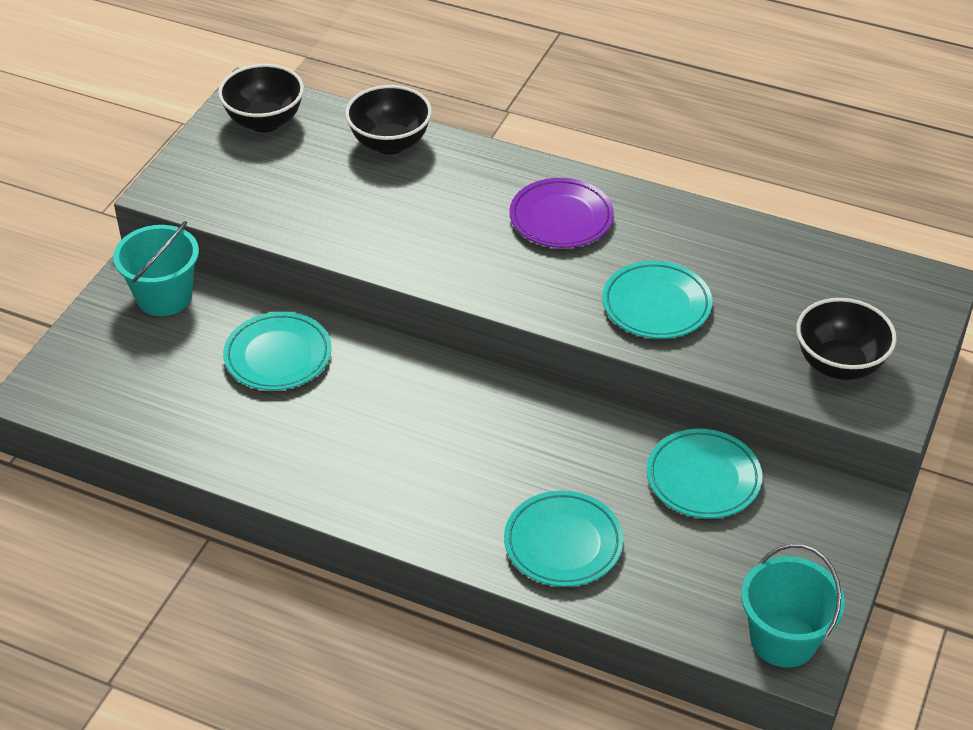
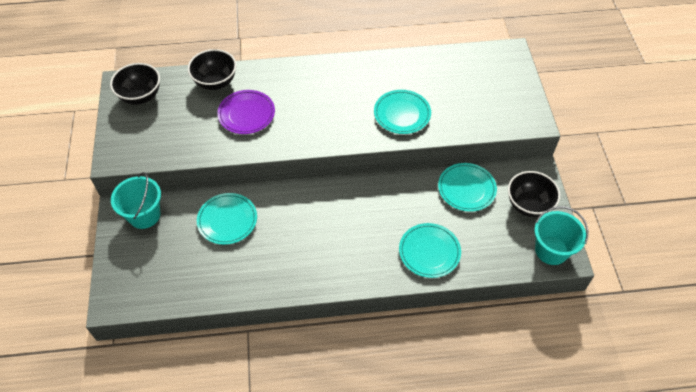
camera: 30 degrees left, 10 degrees up
purple plate [509,178,614,248] -> purple plate moved to [217,90,275,134]
black bowl [796,298,897,380] -> black bowl moved to [508,171,560,217]

